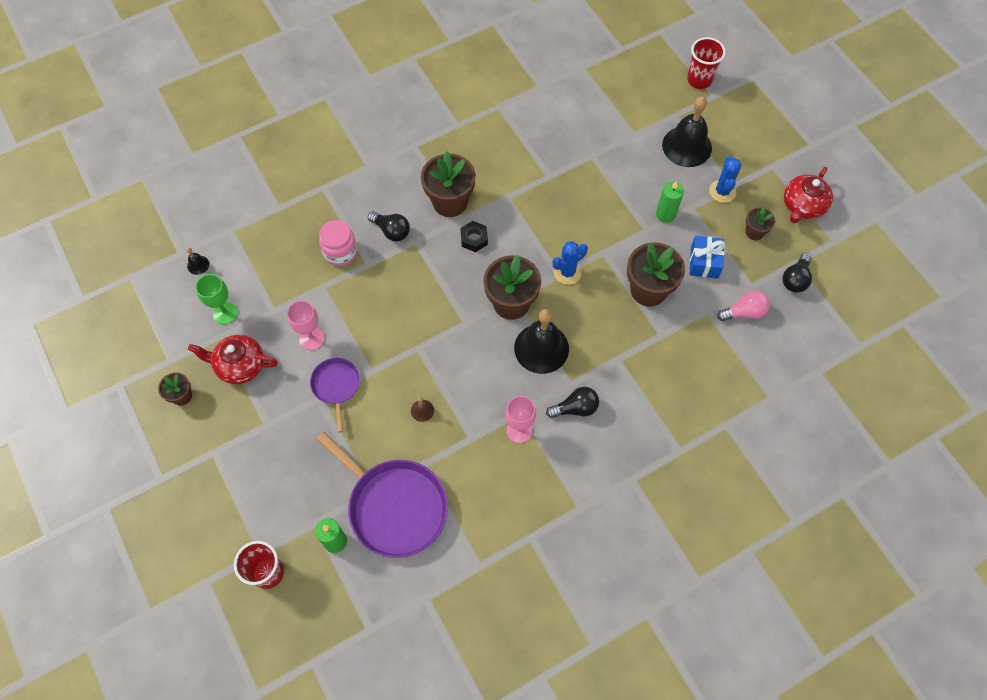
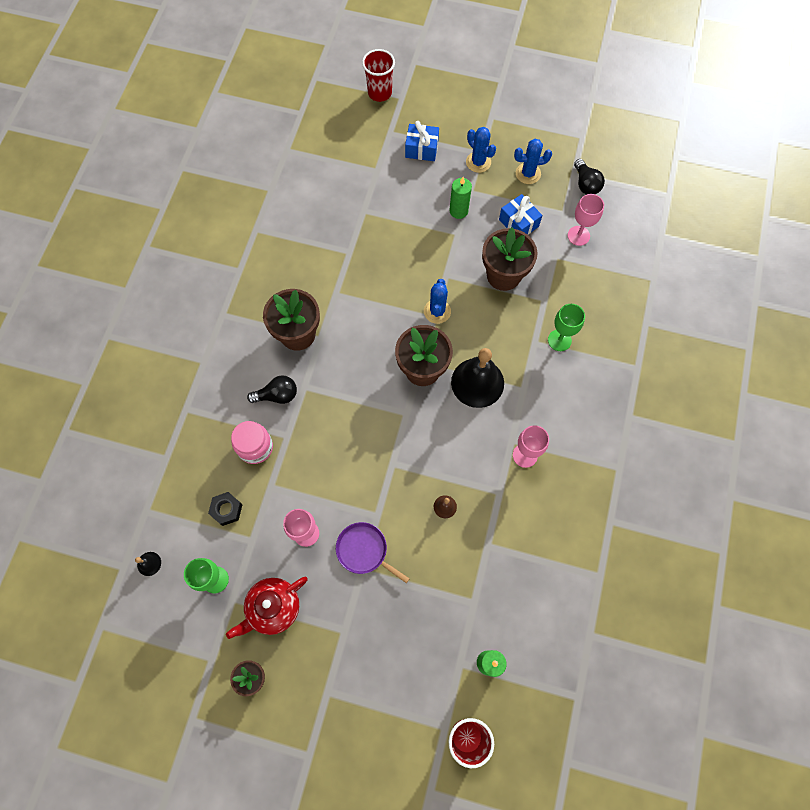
camera: 45 degrees left, 5 degrees up
purple pan [316,431,448,558] -> none
black nut [460,221,488,252] -> black nut moved to [208,492,243,526]
black light bulb [546,387,599,418] -> none
black bell [662,96,712,167] -> blue gift [405,121,439,161]
pink light bulb [717,290,770,321] -> pink goblet [568,194,604,246]
brown flower pot [745,207,775,240] -> blue cactus [514,139,552,184]
red teapot [784,167,833,223] -> none
none -> green goblet [548,304,585,351]

